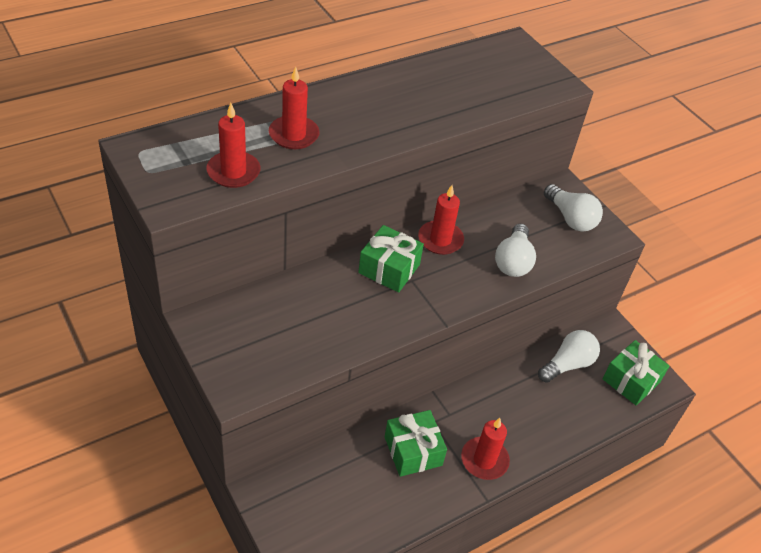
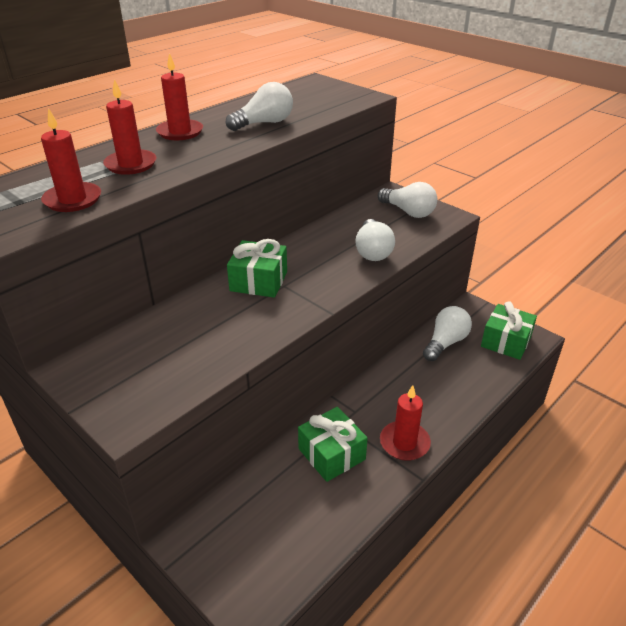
camera: 10 degrees left, 10 degrees down
red candle [418,185,464,255] -> red candle moved to [156,53,203,140]
none -> white light bulb [226,82,293,131]

